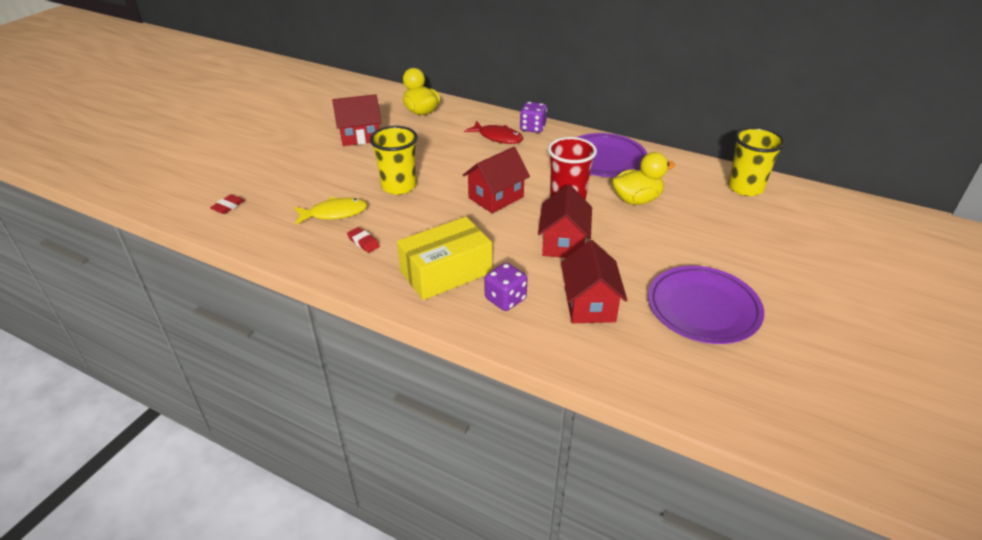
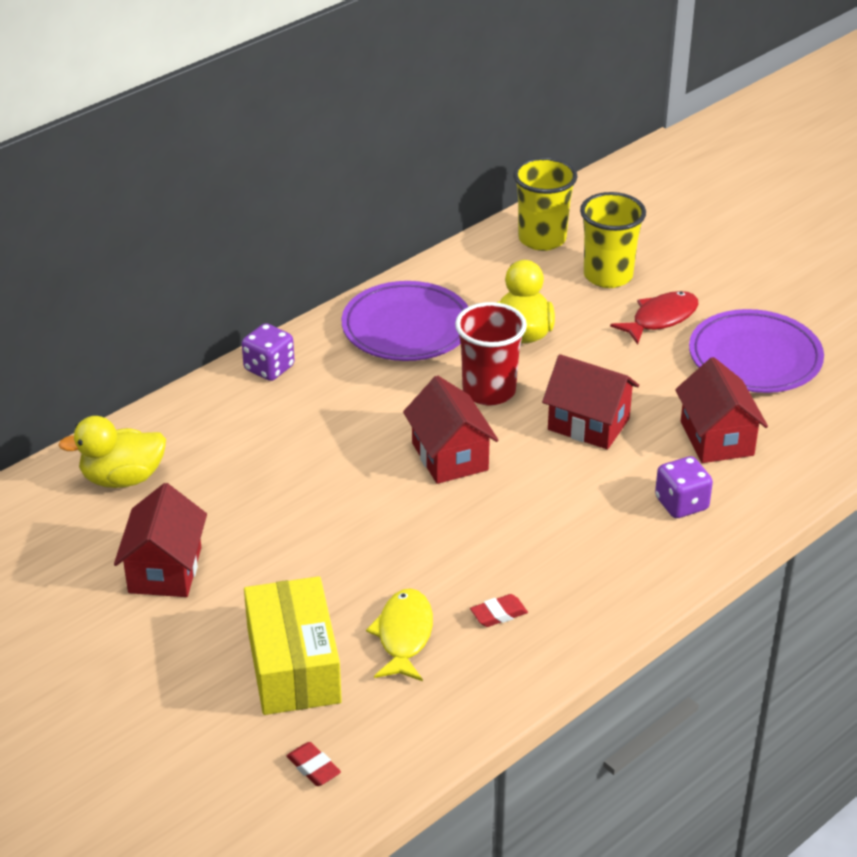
camera: 70 degrees left, 0 degrees up
yellow cup [370,126,418,195] -> yellow cup moved to [580,192,646,288]
yellow box [397,217,492,300] -> yellow box moved to [244,576,342,715]
red fish [464,121,523,144] -> red fish moved to [610,291,699,345]
red house [561,240,627,323] -> red house turned 60 degrees clockwise [675,357,768,463]

